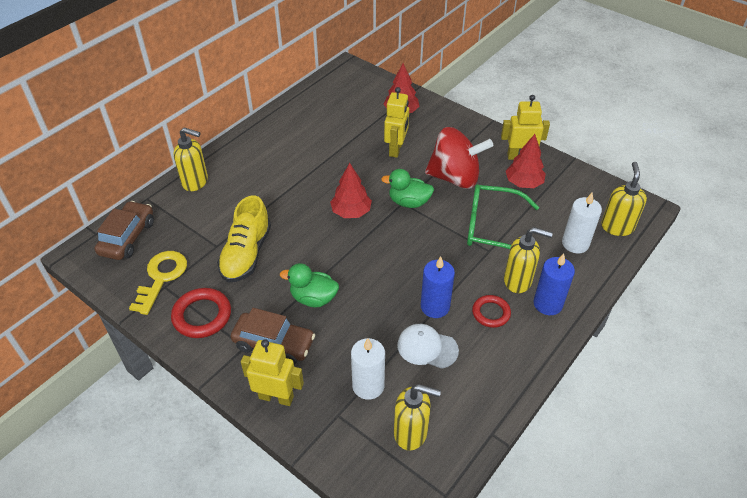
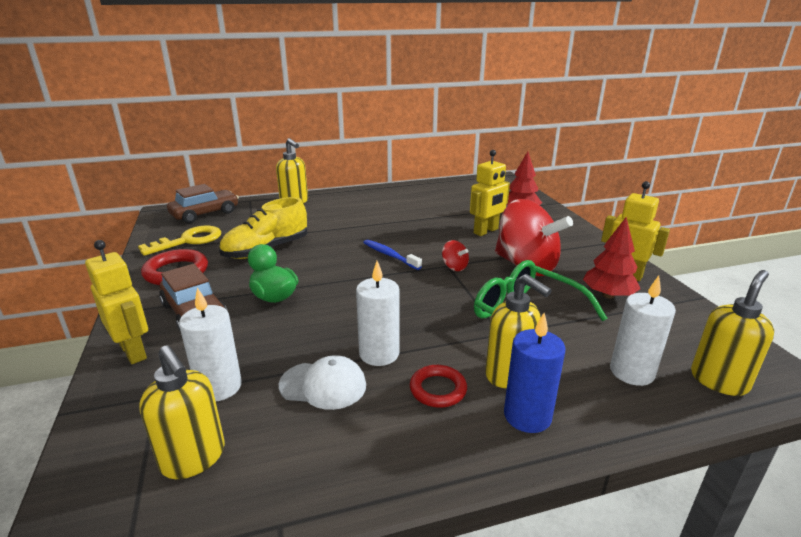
camera: 35 degrees right, 20 degrees down
red tree [330,163,372,218] -> blue toothbrush [363,240,422,270]
green duck [381,169,434,208] -> red spinning top [442,240,469,271]
white cap [397,324,459,369] -> white cap turned 135 degrees clockwise [278,355,366,410]
blue candle [421,256,455,318] -> white candle [356,261,399,366]

